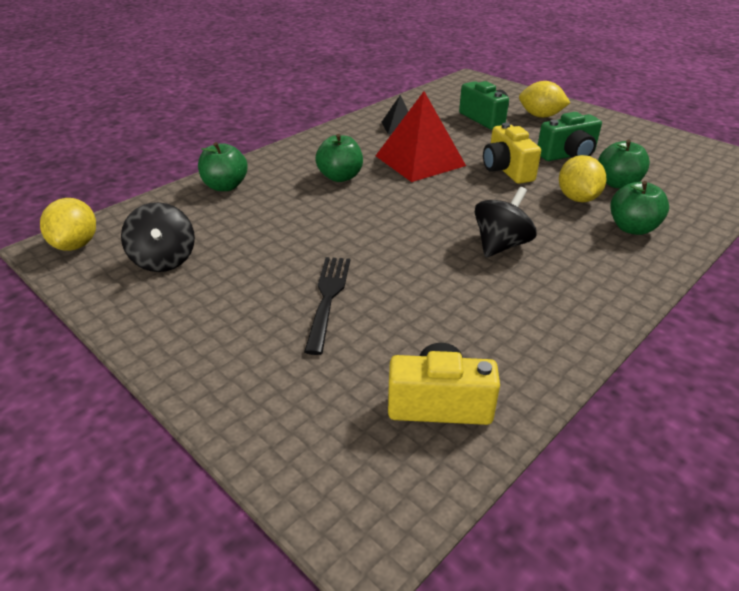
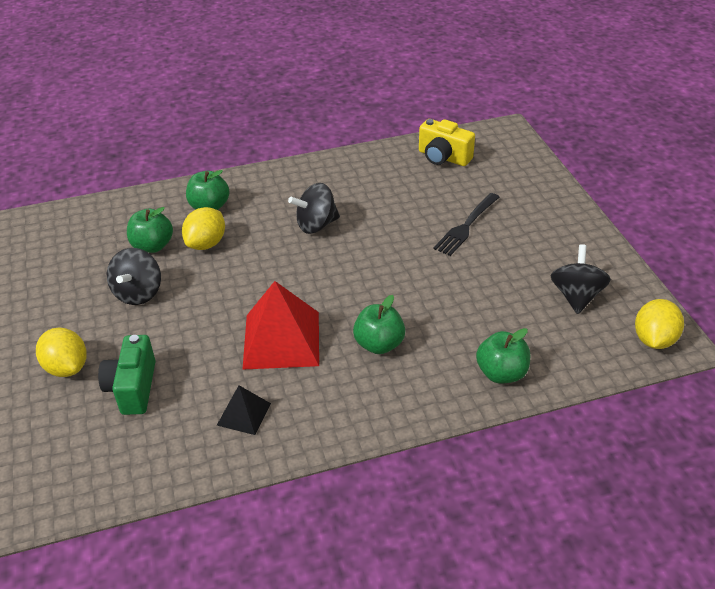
camera: 150 degrees left, 5 degrees up
yellow camera [483,123,541,184] -> none
green camera [538,112,602,161] -> black spinning top [107,248,161,305]

